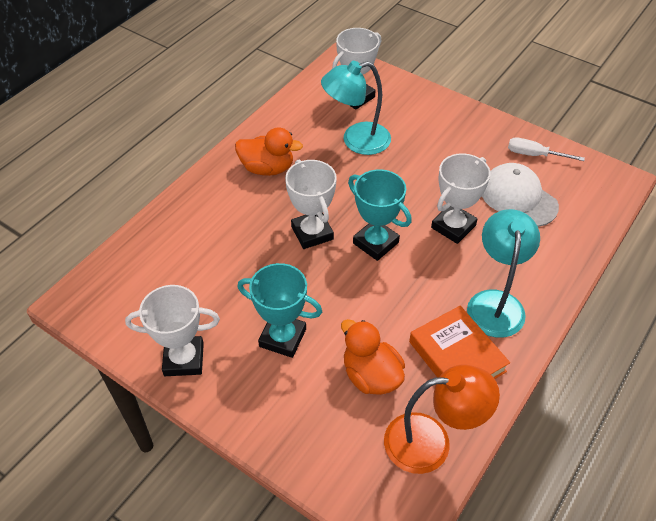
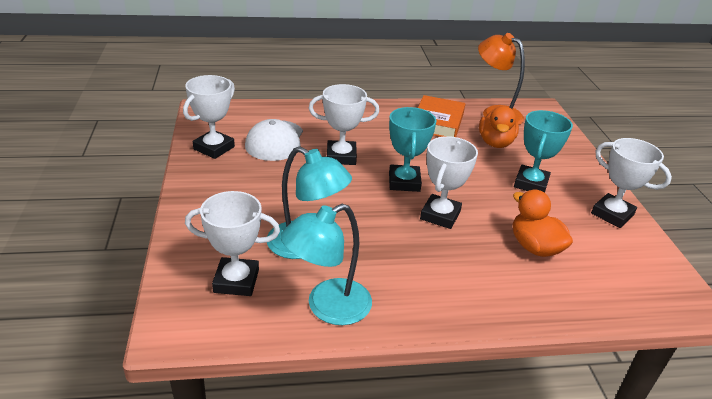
camera: 135 degrees left, 15 degrees down
orange duck [235,127,303,176] -> orange duck moved to [513,190,573,257]
turquoise trophy [238,263,322,358] -> turquoise trophy turned 45 degrees clockwise [514,110,573,193]
turquoise lamp [467,209,540,338] -> turquoise lamp moved to [281,204,372,325]
white screwdriver [508,137,585,161] -> white trophy [183,75,235,159]

